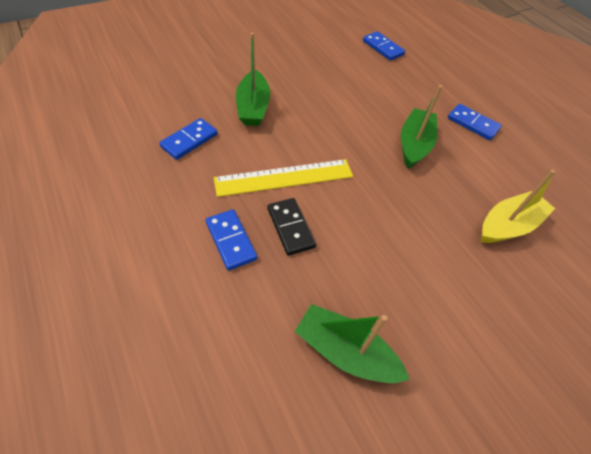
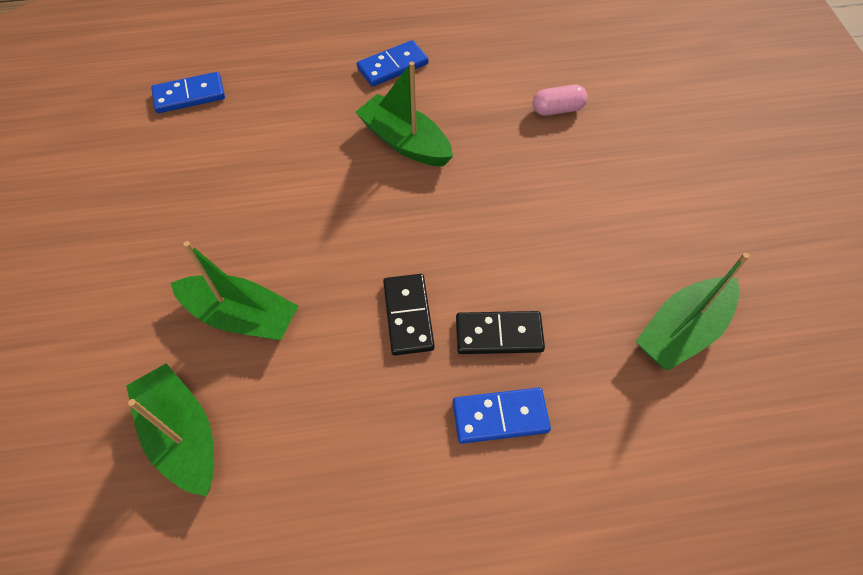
camera: 65 degrees left, 5 degrees up
blue domino [159,118,218,160] -> none
yellow ruler [214,159,353,197] -> black domino [383,274,435,356]
yellow boat [481,169,555,243] -> pink capsule [533,85,588,116]
none -> green boat [126,363,214,496]

